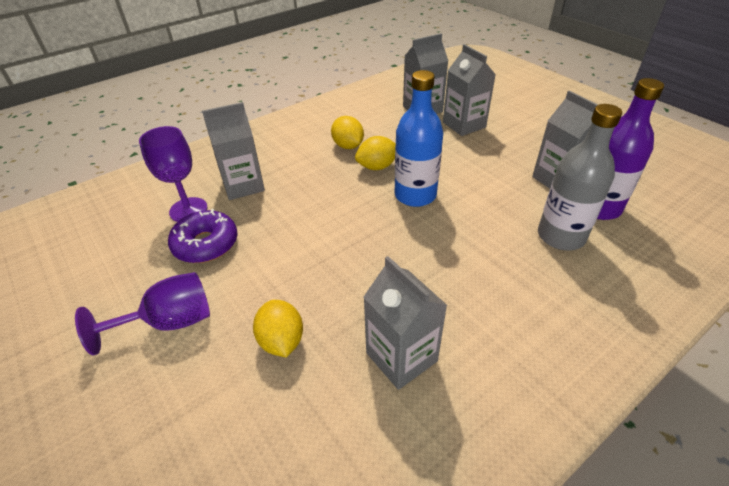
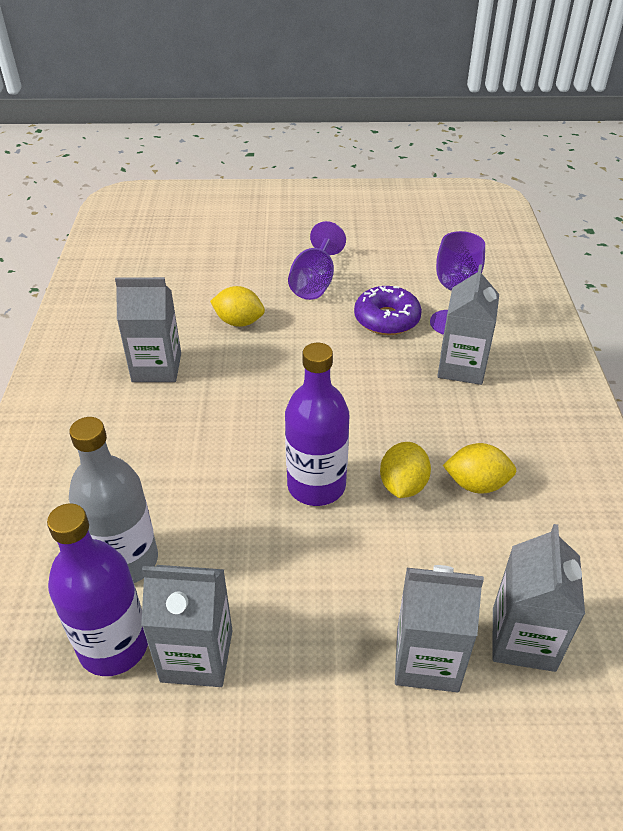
camera: 125 degrees right, 0 degrees up
blue bottle [395,70,443,207] -> purple bottle [285,343,349,506]

